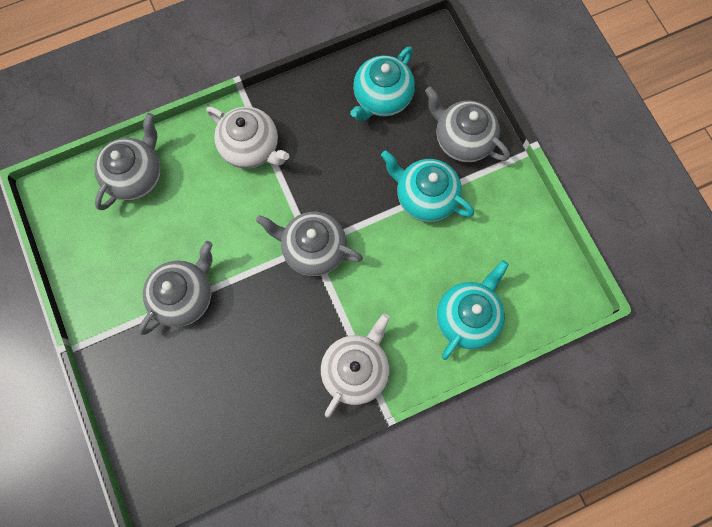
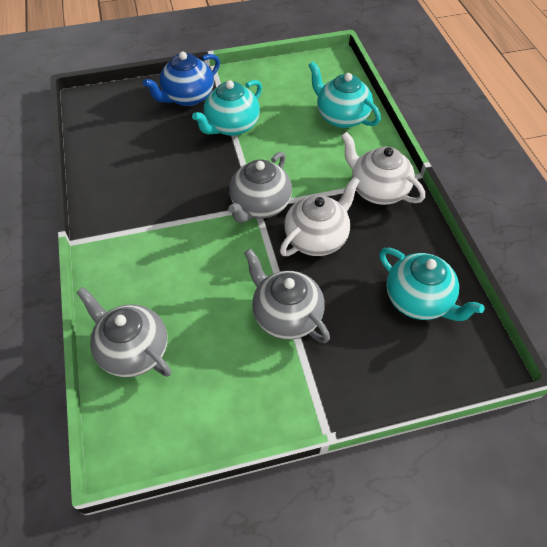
camera: 80 degrees left, 20 degrees down
white teapot [206,107,289,169] -> white teapot moved to [280,177,360,256]
turquoise teapot [350,46,415,121] -> turquoise teapot moved to [379,248,485,321]
grey teapot [425,87,510,163] -> blue teapot [143,51,220,106]

